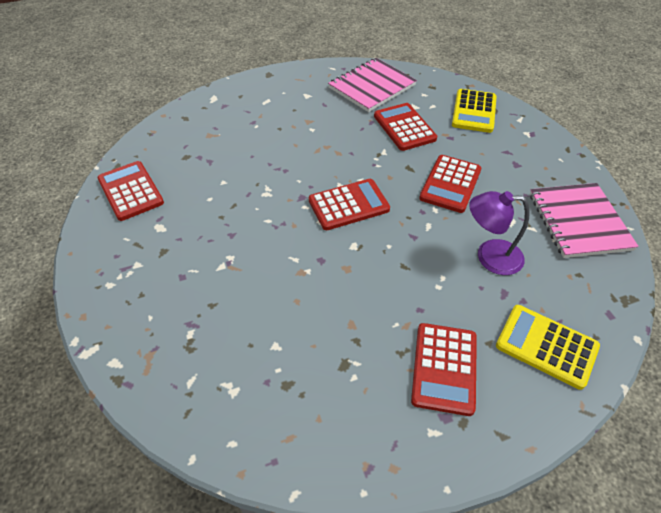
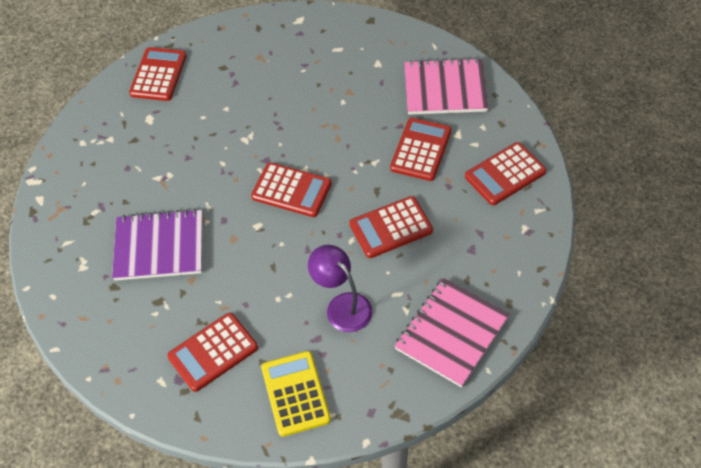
camera: 45 degrees right, 5 degrees up
yellow calculator [452,89,497,133] -> red calculator [465,142,546,205]
none -> purple notebook [112,209,203,281]

